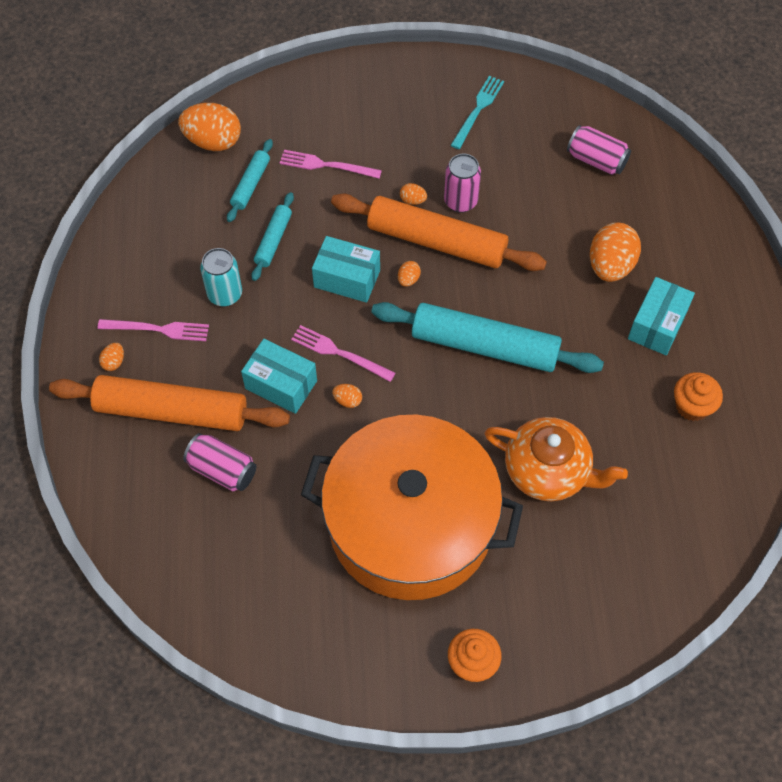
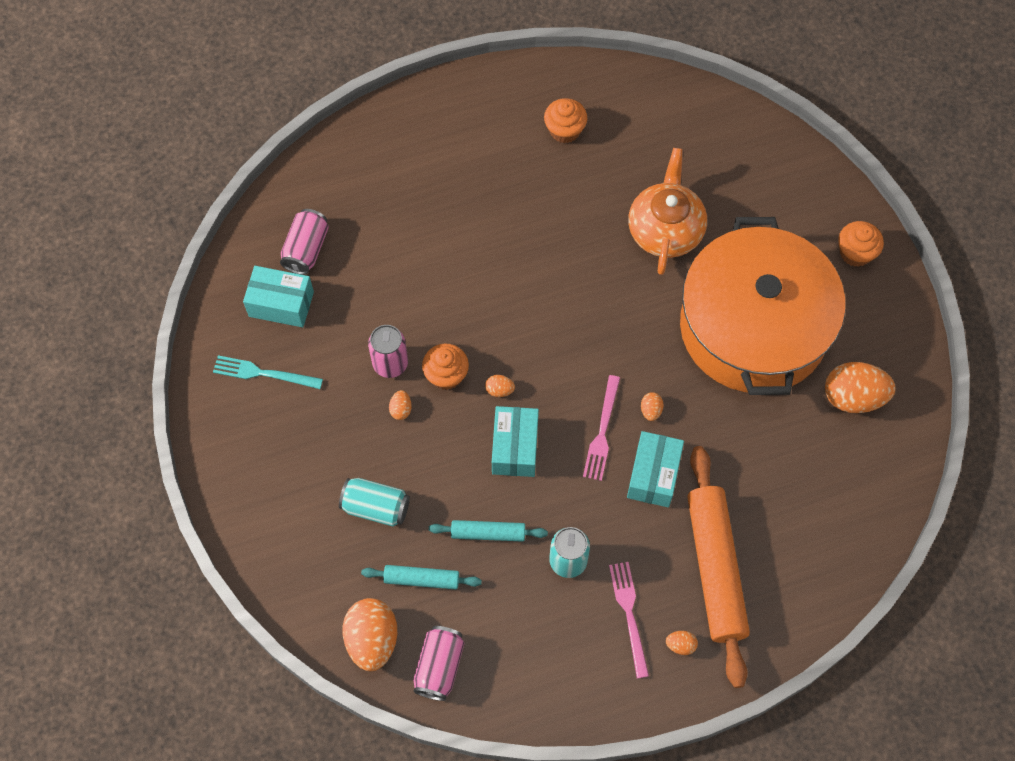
camera: 105 degrees left, 5 degrees up
pink can [183,433,256,491] -> pink can moved to [413,626,464,701]
pink fork [280,150,382,179] -> turquoise can [339,478,410,527]
orange rolling pin [331,193,547,271] -> orange cupcake [422,343,469,390]
turquoise rolling pin [371,302,604,373] -> none
orange egg [590,223,641,282] -> orange egg moved to [825,362,895,413]
turquoise box [628,277,695,355] -> turquoise box moved to [243,266,314,327]

